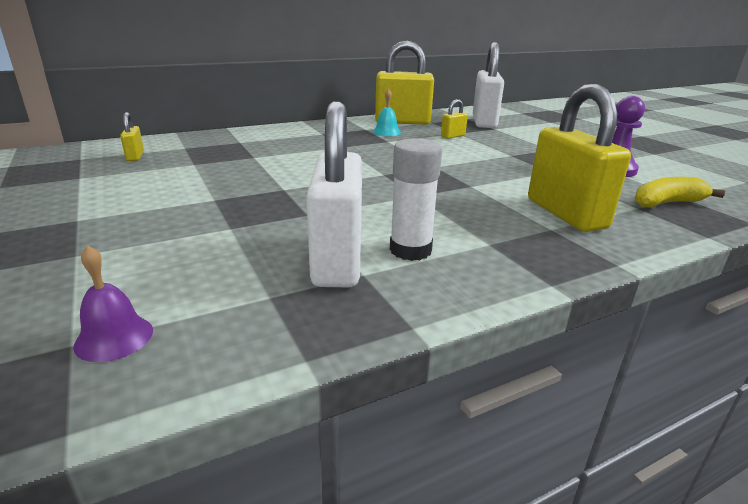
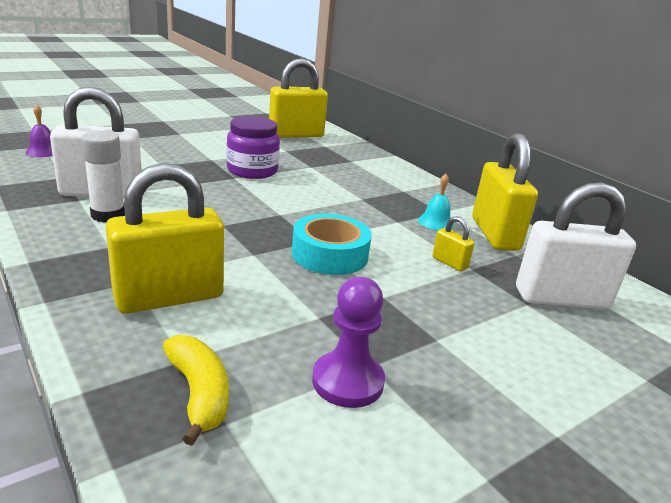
camera: 80 degrees right, 0 degrees up
yellow padlock [120,112,144,161] -> yellow padlock [269,58,328,138], size x2.27
none -> purple jar [226,116,280,179]
none -> turquoise tape [292,214,372,275]

